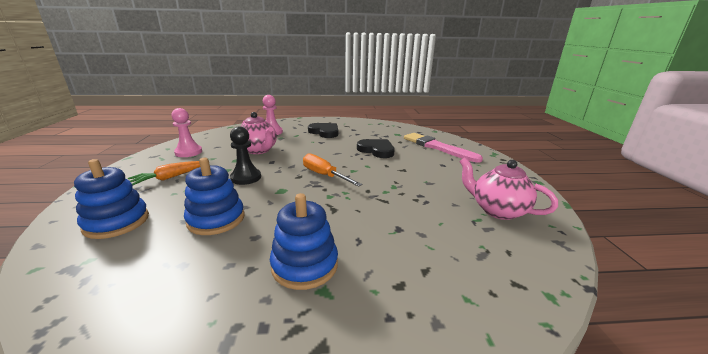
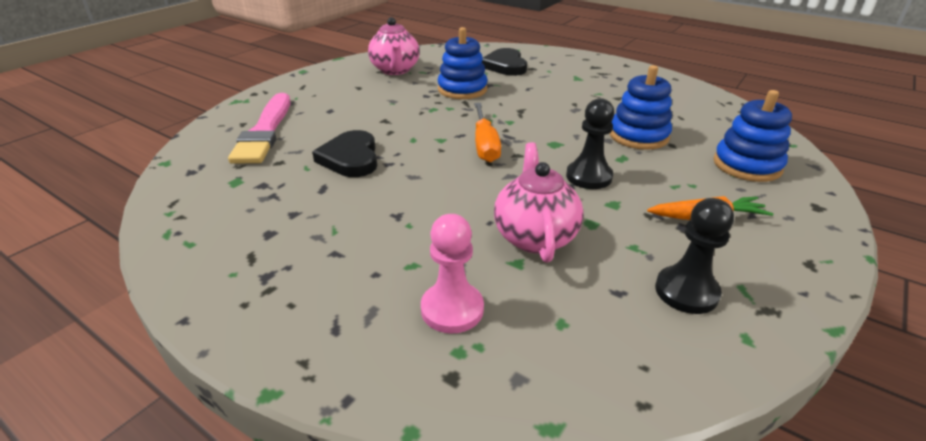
camera: 140 degrees left, 10 degrees up
pink pawn [172,108,202,157] -> black pawn [655,198,734,314]
blue stacking toy [270,193,338,290] -> blue stacking toy moved to [438,27,488,99]
black heart [308,123,338,138] -> black heart moved to [482,48,527,76]

